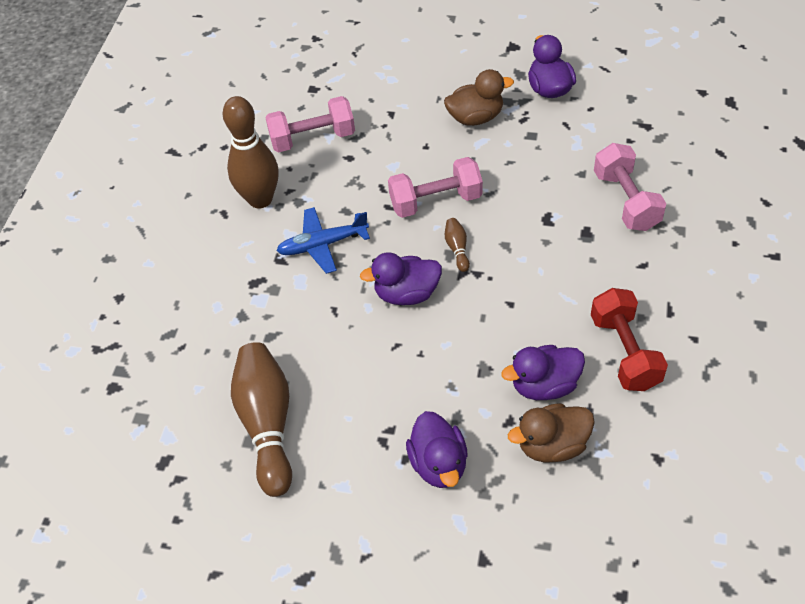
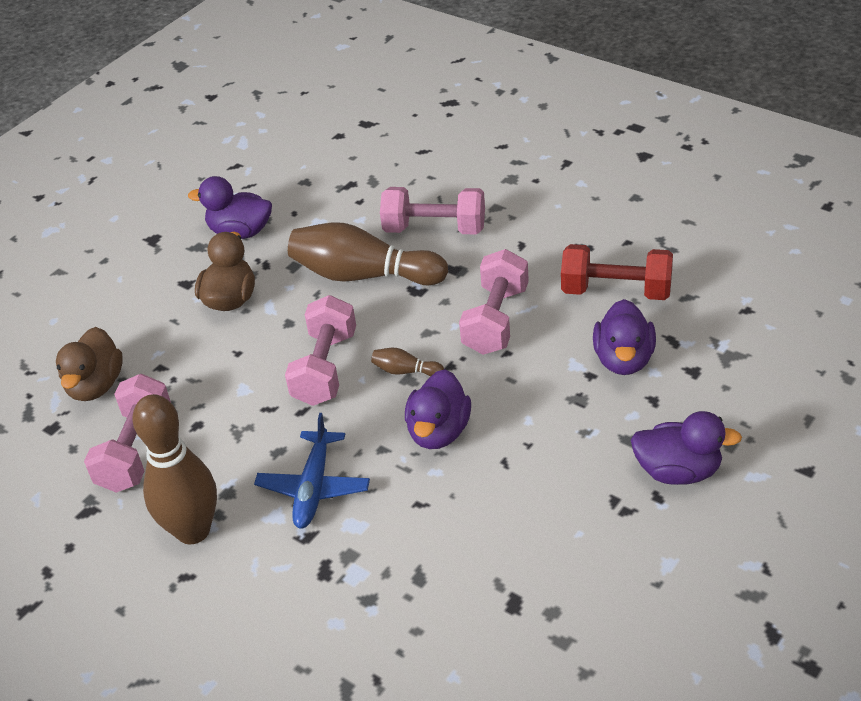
camera: 65 degrees left, 10 degrees down
brown bowling pin [231,342,292,497] -> brown bowling pin moved to [288,223,448,285]
brown duck [508,403,595,462] -> brown duck moved to [56,327,123,401]
none -> pink dumbbell [459,249,529,355]

